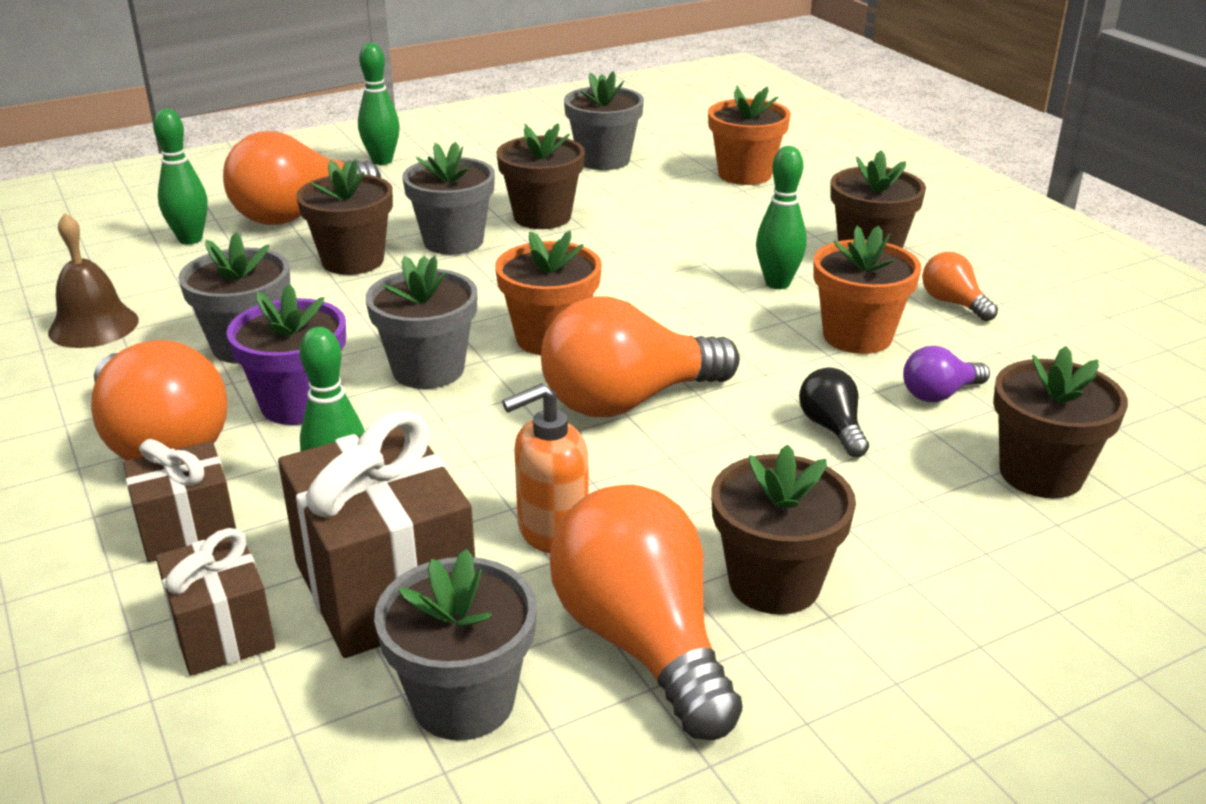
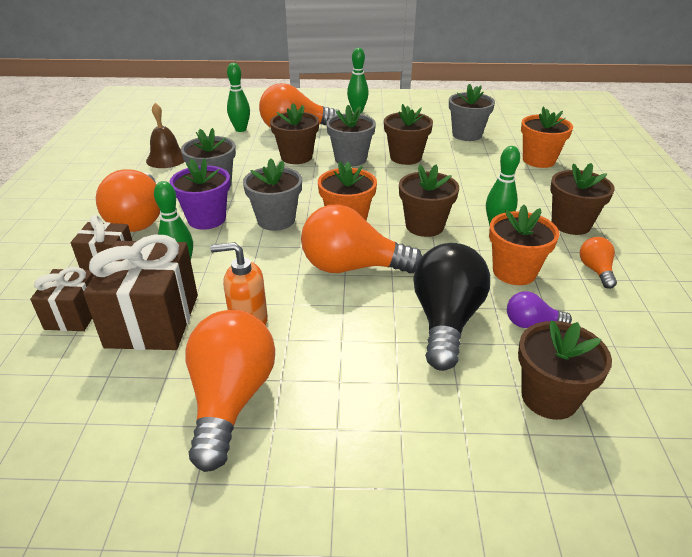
camera: 30 degrees right, 5 degrees up
grey flower pot [374,549,537,741] -> none
brown flower pot [711,444,856,615] -> brown flower pot moved to [399,165,459,237]
black light bulb [799,367,869,457] -> black light bulb [413,243,490,371], size x2.08

